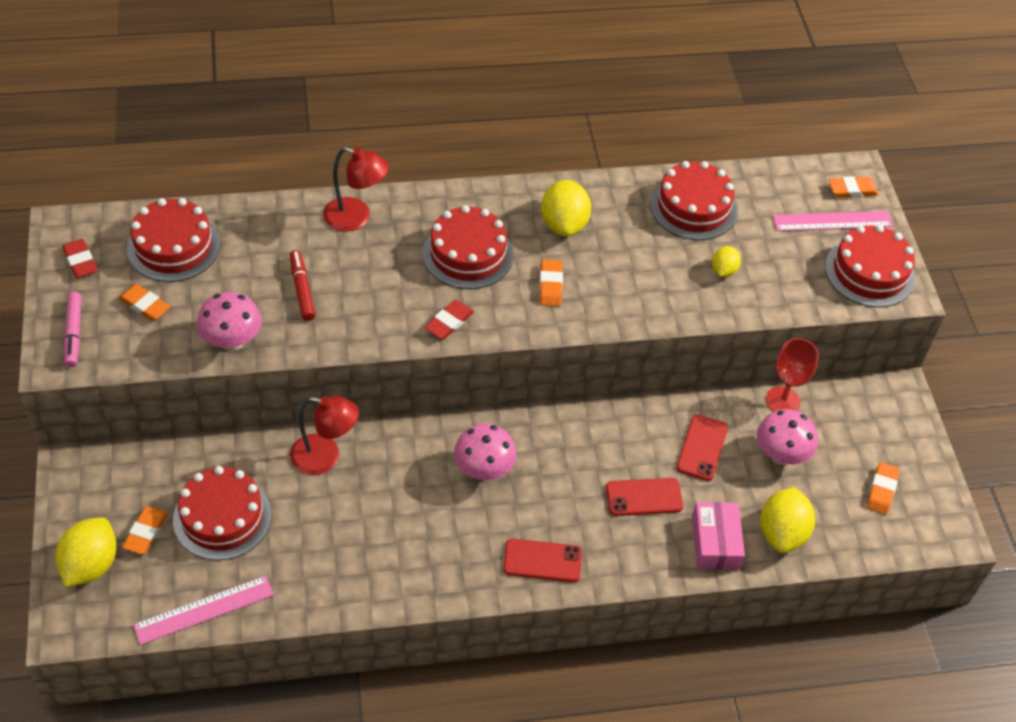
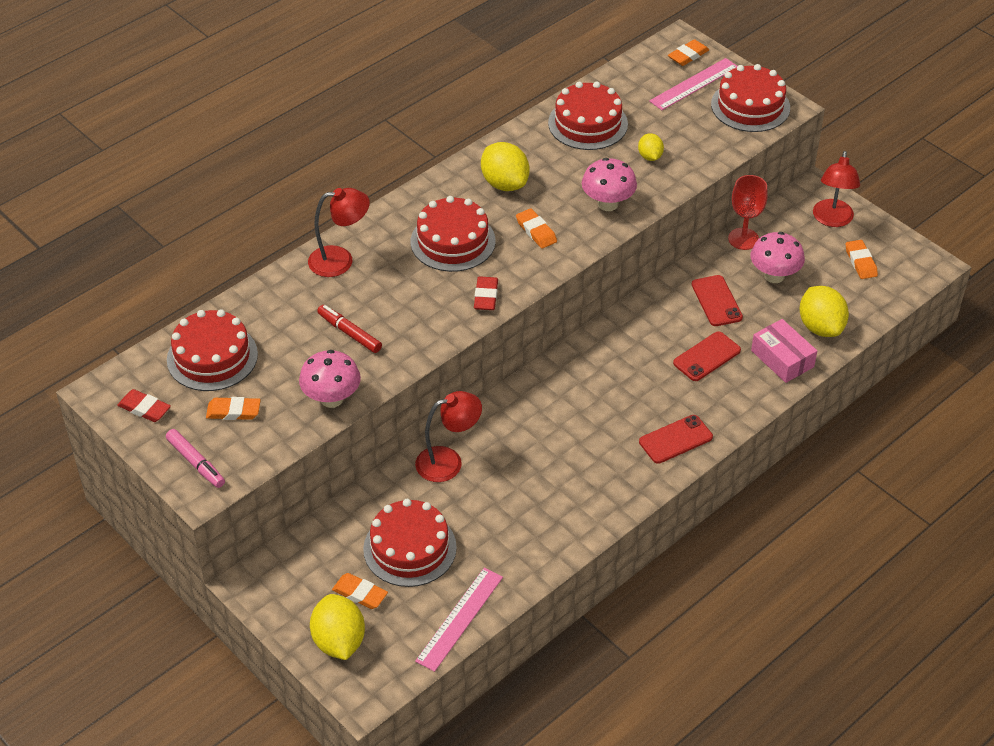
camera: 30 degrees left, 5 degrees down
orange eraser [122,506,168,554] -> orange eraser turned 45 degrees counterclockwise [332,573,388,609]
pink mushroom [454,423,517,480] -> pink mushroom moved to [582,158,637,211]
none -> red lamp [813,151,860,227]

